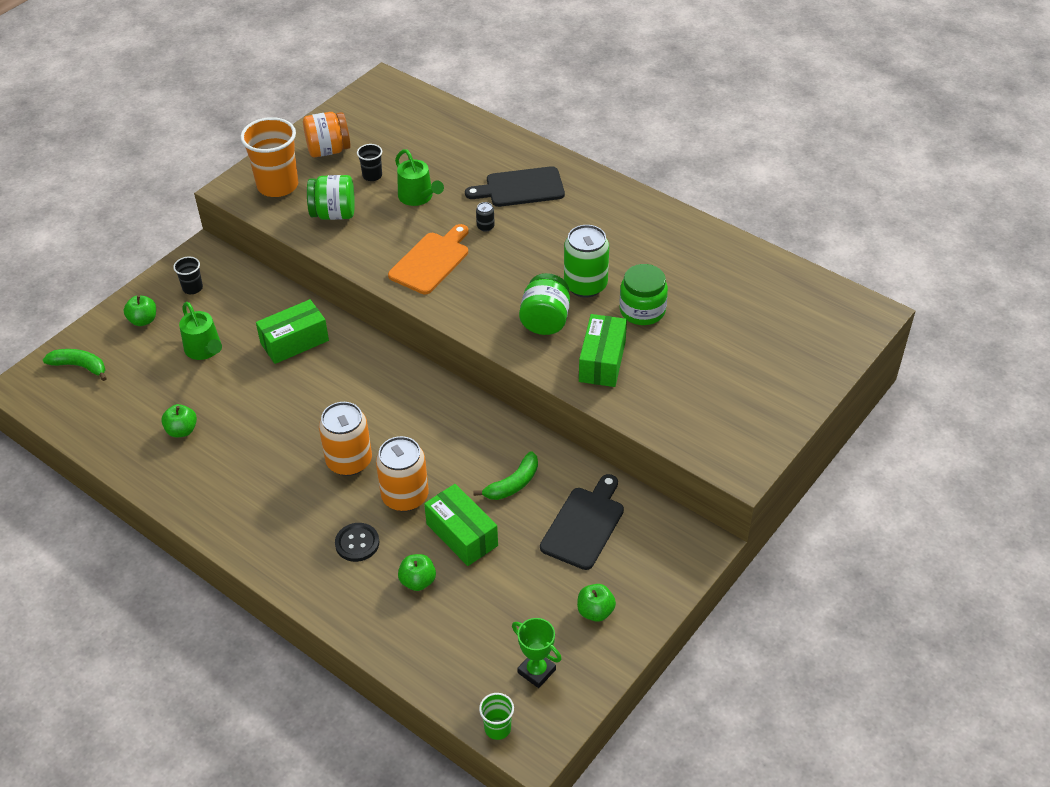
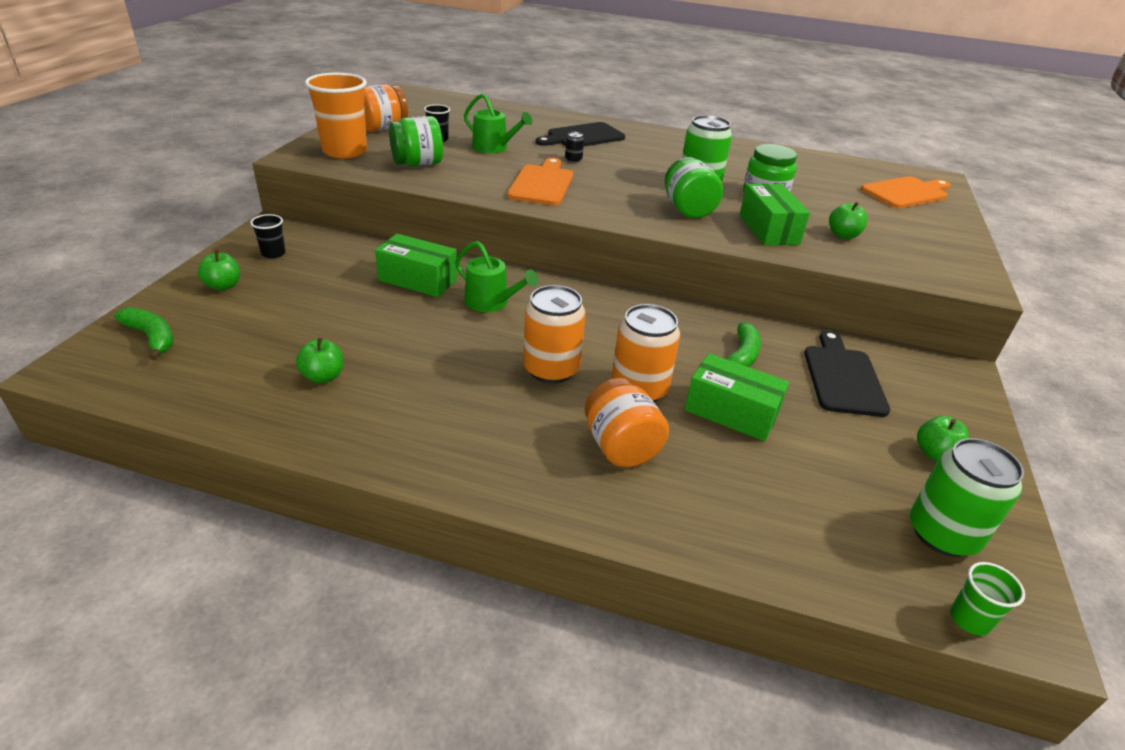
camera: 25 degrees left, 10 degrees down
green banana [43,349,107,381] -> green banana turned 45 degrees clockwise [114,307,173,360]
green watering can [179,302,222,360] -> green watering can moved to [455,241,538,312]
green box [256,299,329,364] -> green box turned 75 degrees clockwise [375,234,457,297]
black button [335,523,379,562] -> orange jar [585,378,669,467]
green apple [398,554,436,591] -> green apple moved to [829,202,867,239]
green trophy [512,618,562,688] -> green can [910,438,1024,557]
none -> orange cutting board [861,176,951,208]

